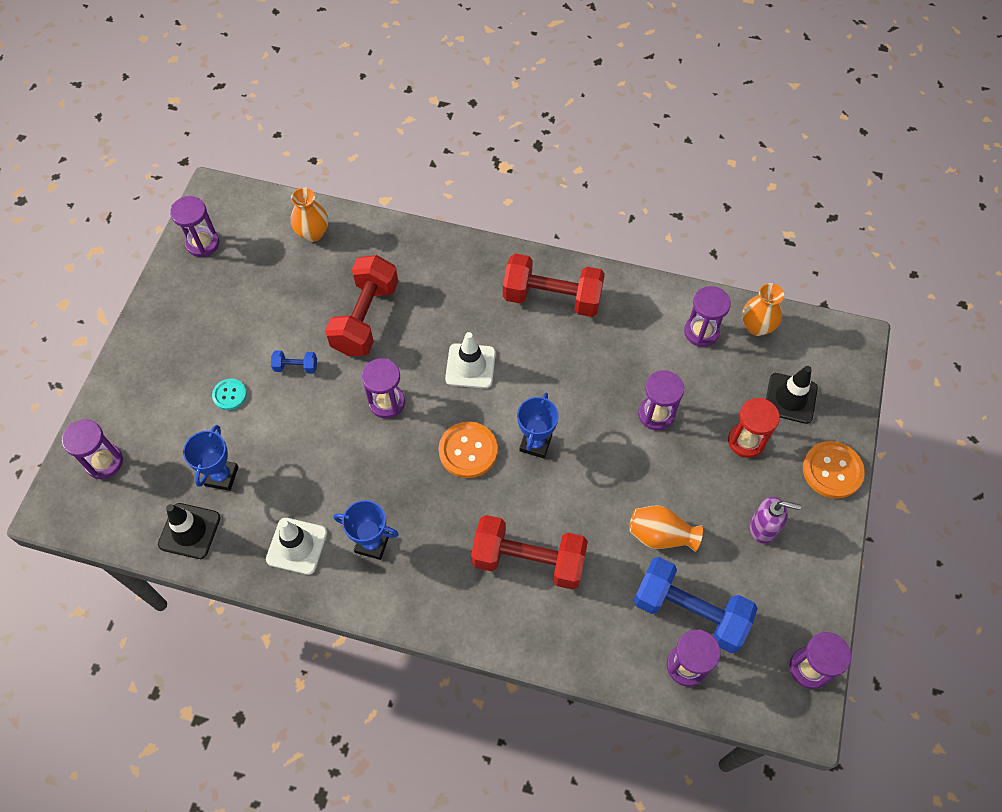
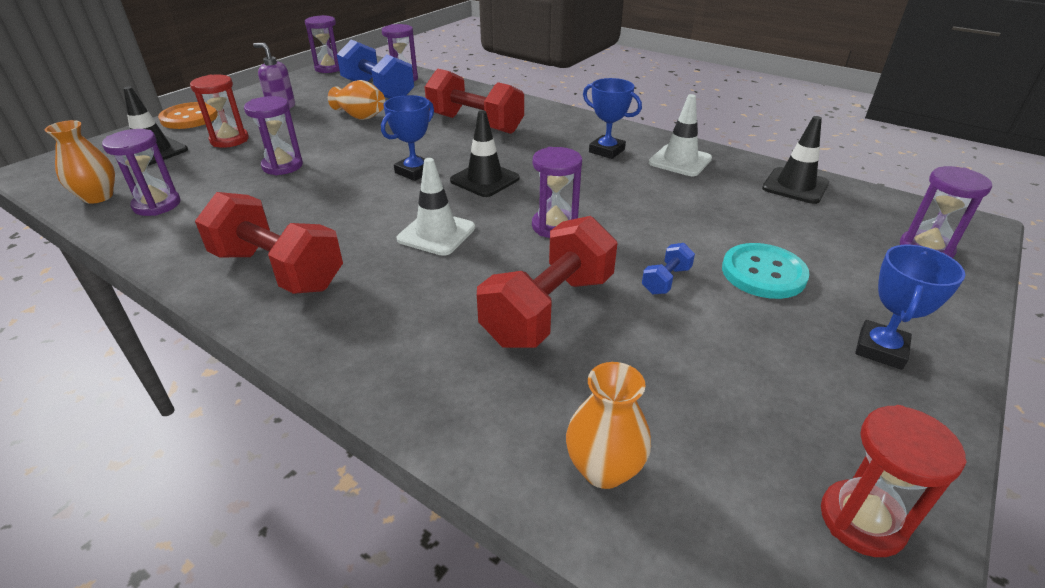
camera: 160 degrees left, 25 degrees down
purple hourglass [170,196,220,257] -> red hourglass [821,405,967,557]
blue trophy [183,425,238,491] -> blue trophy moved to [855,245,965,370]
turquoise button [212,379,247,410] -> turquoise button [722,243,810,299], size x1.71
blue dumbbell [271,350,317,373] -> blue dumbbell turned 75 degrees counterclockwise [642,243,695,294]
orange button [438,422,498,478] -> black traffic cone [450,110,520,197]

